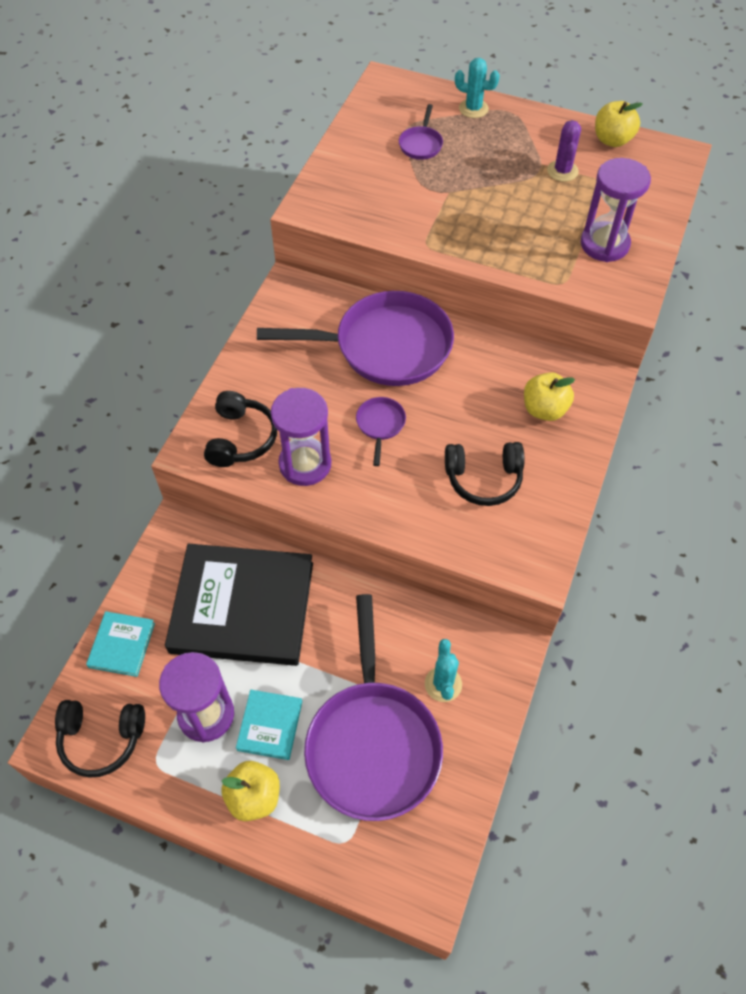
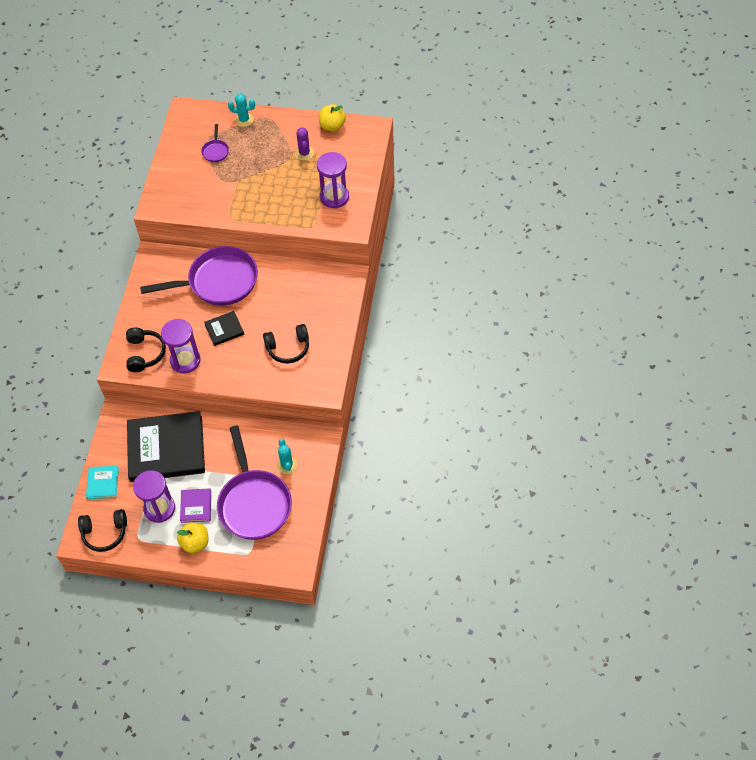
camera: 10 degrees left, 0 degrees up
turquoise book [236,690,302,760] -> purple book [180,488,211,523]
purple pan [356,397,406,466] -> black book [204,311,244,346]
yellow apple [524,372,575,421] -> none

